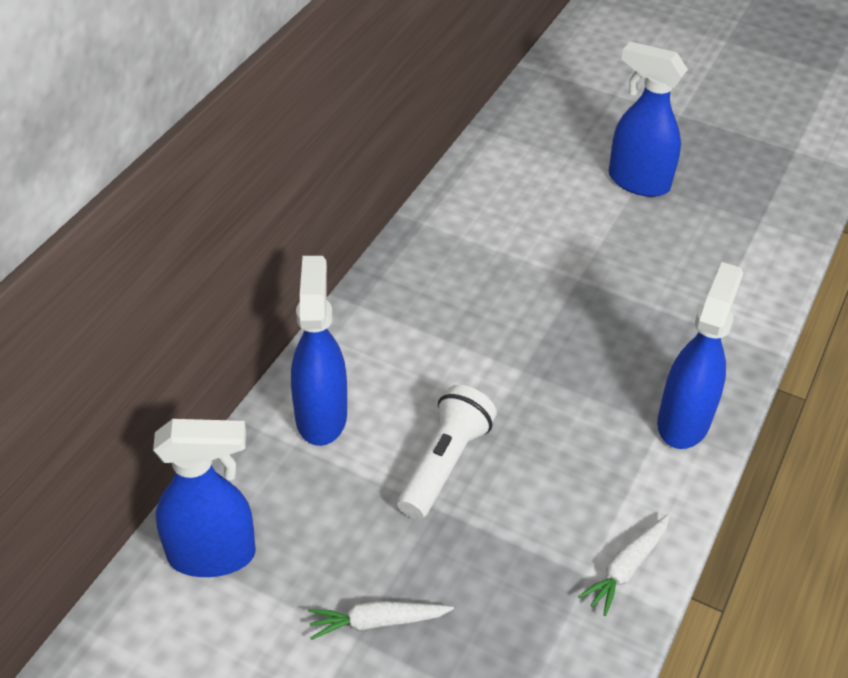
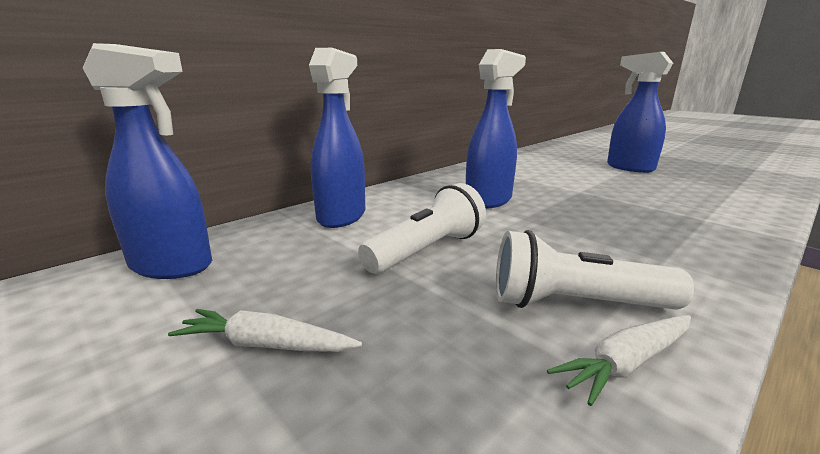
camera: 20 degrees right, 25 degrees down
blue spray bottle [657,262,743,449] -> blue spray bottle moved to [466,49,526,209]
none -> white flashlight [496,230,694,310]

